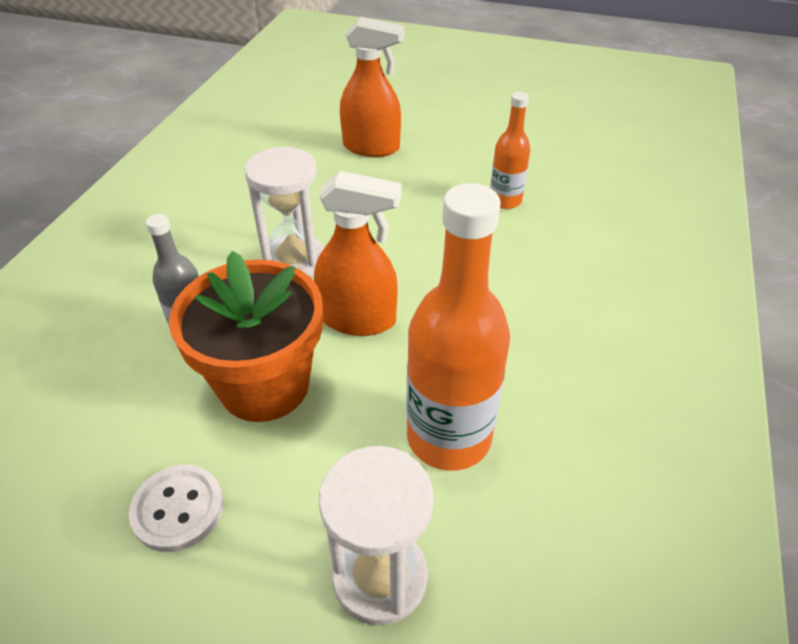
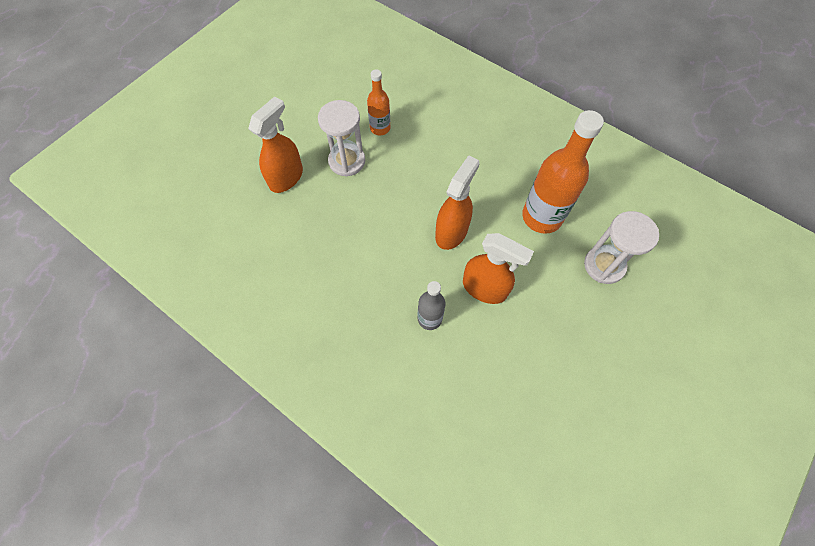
camera: 70 degrees left, 20 degrees up
white button [129,465,223,552] -> none
orange flower pot [169,251,323,422] -> orange spray bottle [463,233,534,304]
white hourglass [244,146,324,277] -> white hourglass moved to [318,100,365,177]

